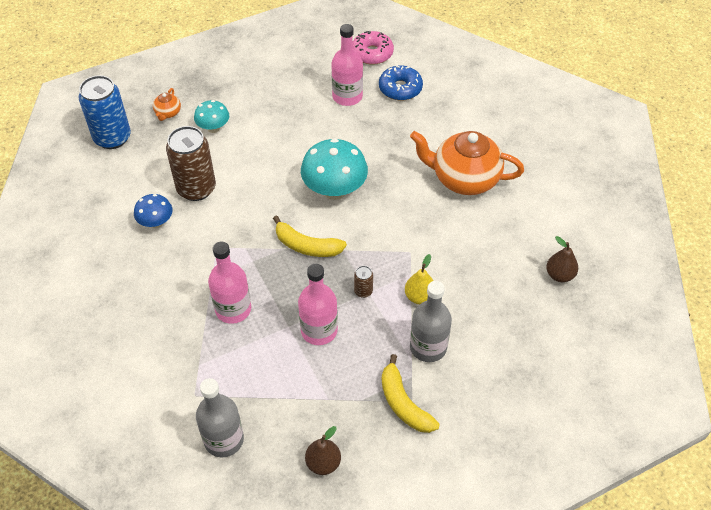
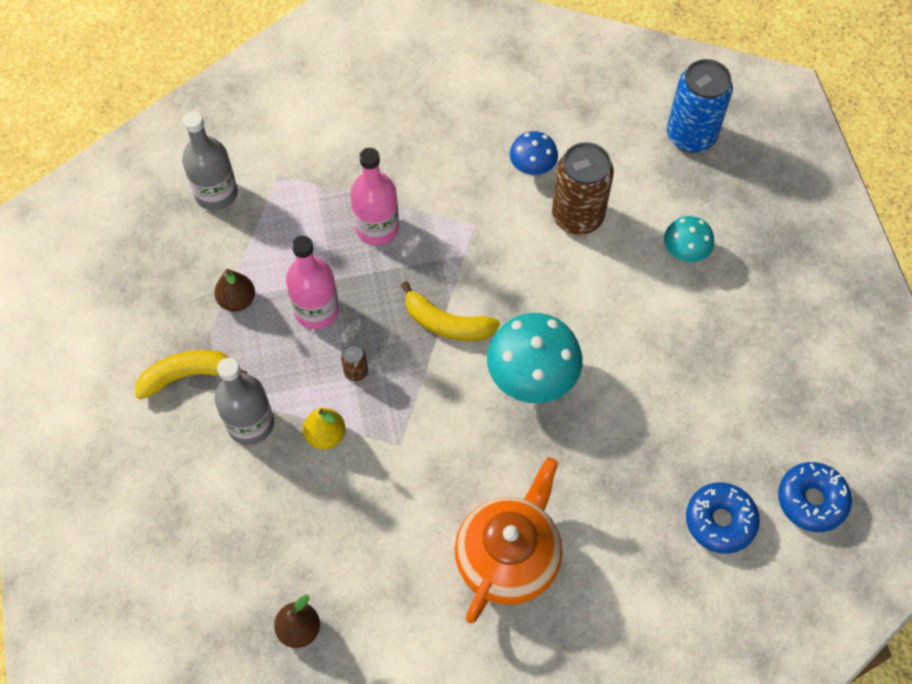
camera: 105 degrees right, 10 degrees up
orange teapot [153,88,181,121] -> none
yellow banana [273,215,347,257] -> yellow banana turned 105 degrees counterclockwise [401,281,500,341]
brown pear [305,426,341,475] -> brown pear moved to [214,269,255,312]
pink bottle [331,24,363,106] -> none
pink donut [353,31,394,65] -> blue donut [778,462,852,532]

